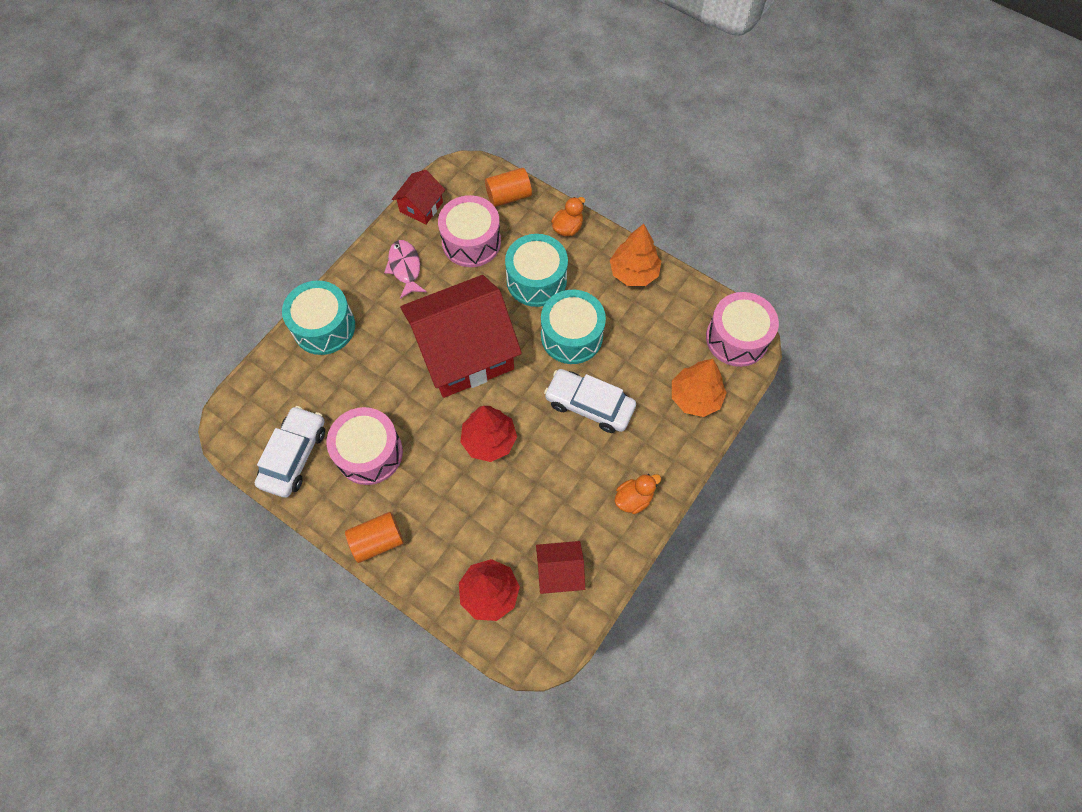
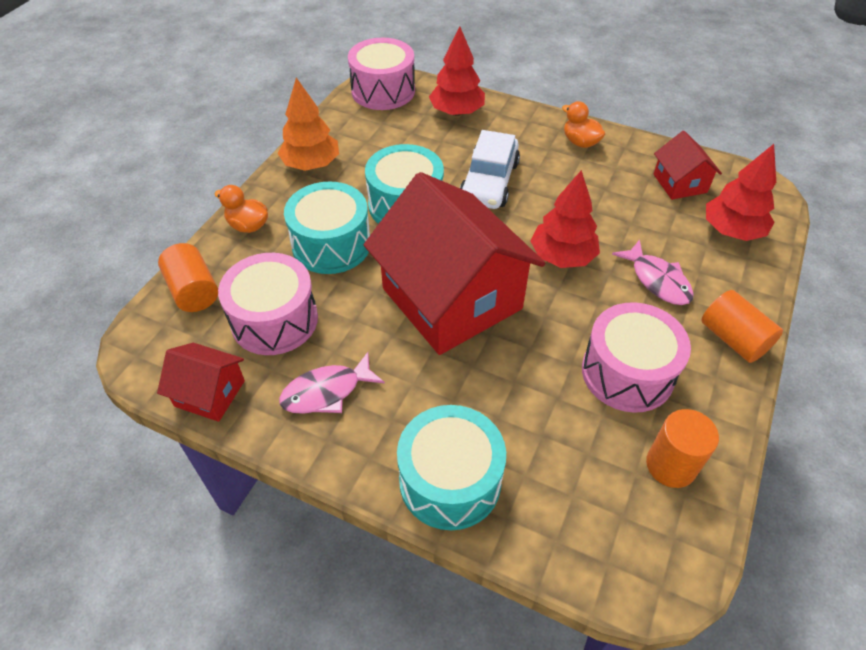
camera: 100 degrees left, 15 degrees down
white car [255,406,325,498] -> orange cylinder [646,409,719,488]
orange tree [672,359,727,417] -> red tree [429,26,485,116]
none -> pink fish [612,240,694,305]

